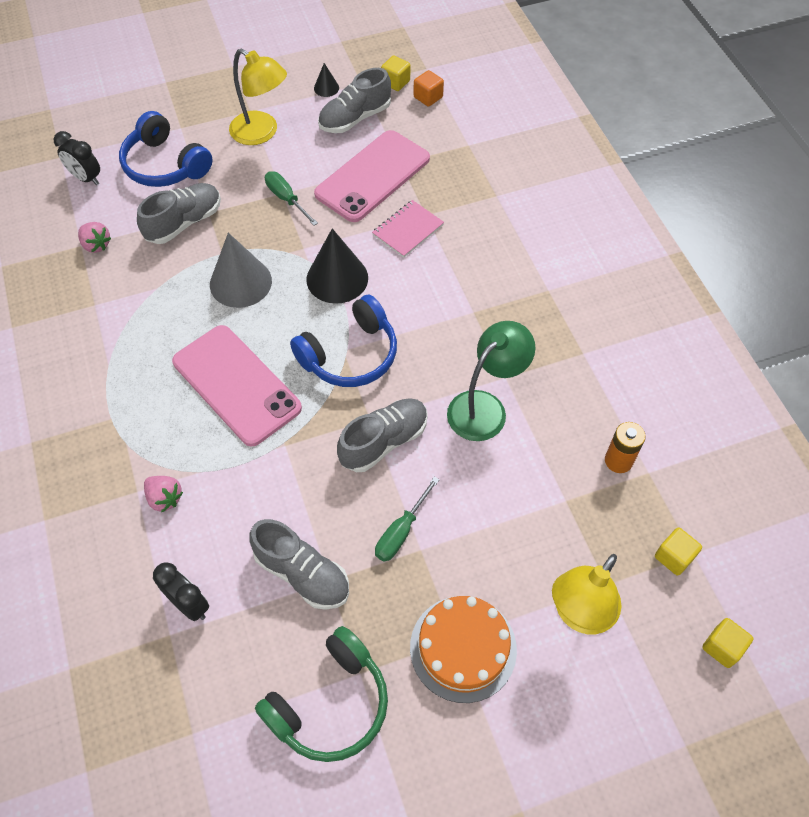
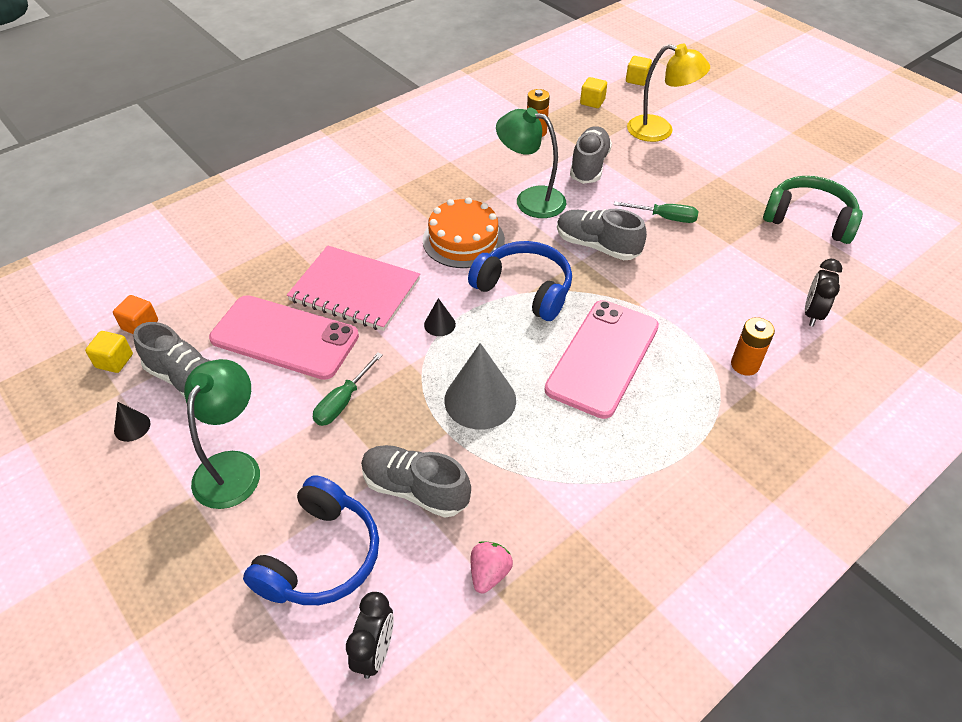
camera: 110 degrees left, 10 degrees down
pink strawberry [144,476,183,513] -> orange battery [731,317,775,376]
yellow lamp [229,48,287,145] -> green lamp [184,359,260,509]
grey shoe [249,519,349,610] -> grey shoe moved to [570,126,612,184]
black cone [307,228,368,304] -> black cone [424,298,456,336], size x0.47
pink notebook [372,200,444,258] -> pink notebook [287,245,420,331], size x1.70
orange cake [410,596,517,703] -> orange cake moved to [422,197,505,268]

